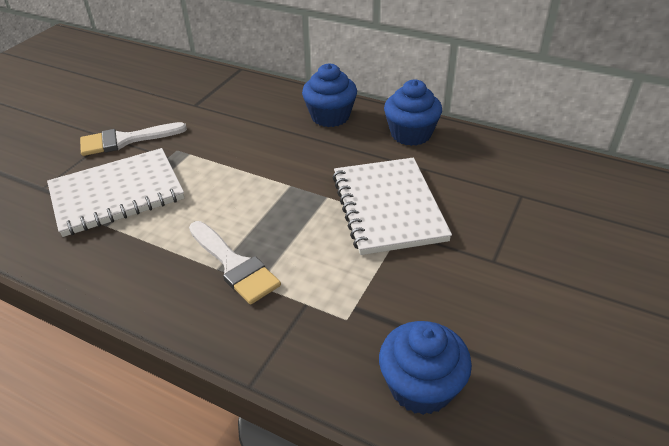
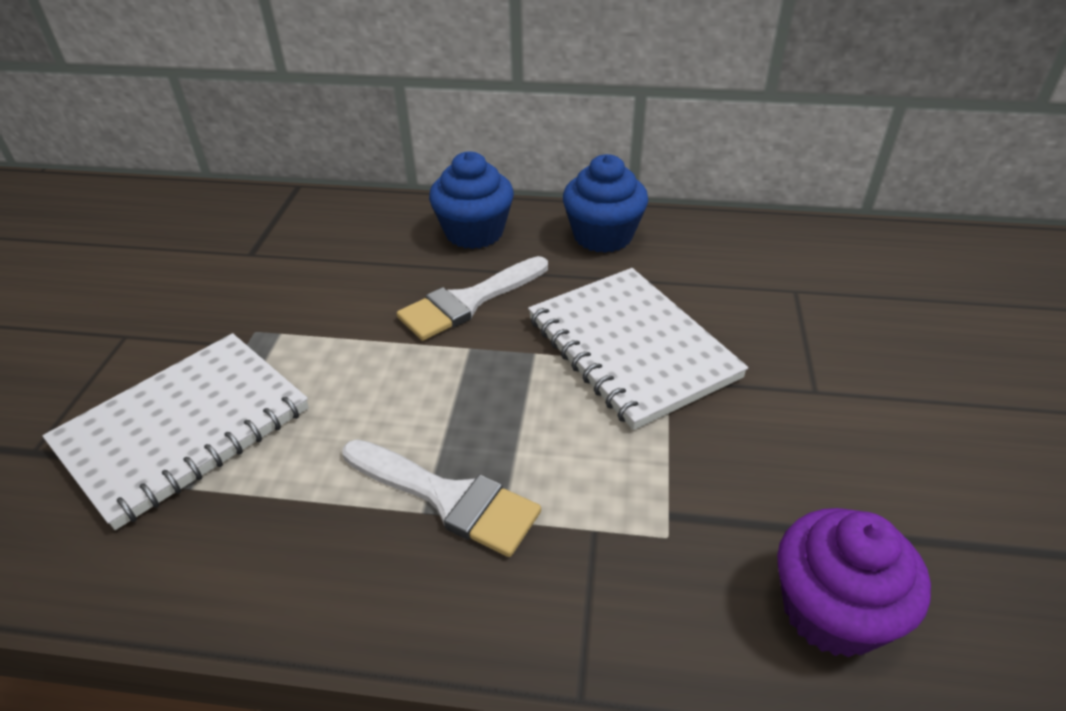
camera: 20 degrees left, 0 degrees up
white brush [80,122,187,156] -> white brush moved to [397,256,548,341]
blue cupcake [379,321,472,415] -> purple cupcake [777,508,931,657]

